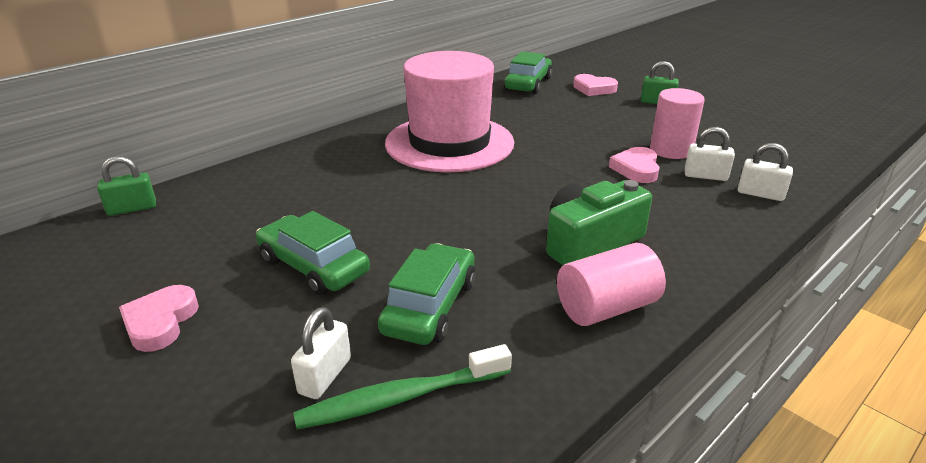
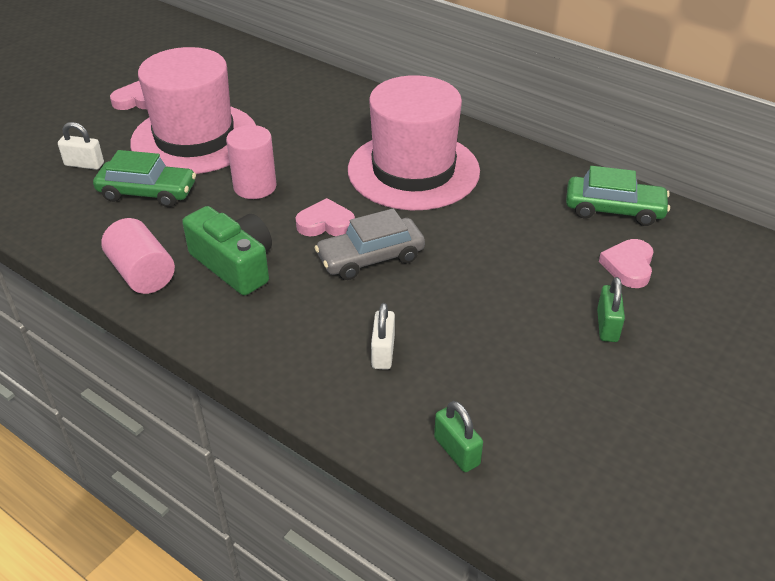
camera: 80 degrees right, 10 degrees up
green padlock [97,156,156,216] -> green padlock moved to [434,401,483,472]
green car [256,211,370,295] -> pink hat [130,47,256,174]
green toothbrush [293,344,512,430] -> none
pink heart [609,147,660,183] -> pink heart moved to [296,198,355,236]
pink cylinder [650,88,705,159] -> pink cylinder moved to [226,125,277,199]
white padlock [738,143,793,201] -> none
none -> grey car [314,208,425,280]

